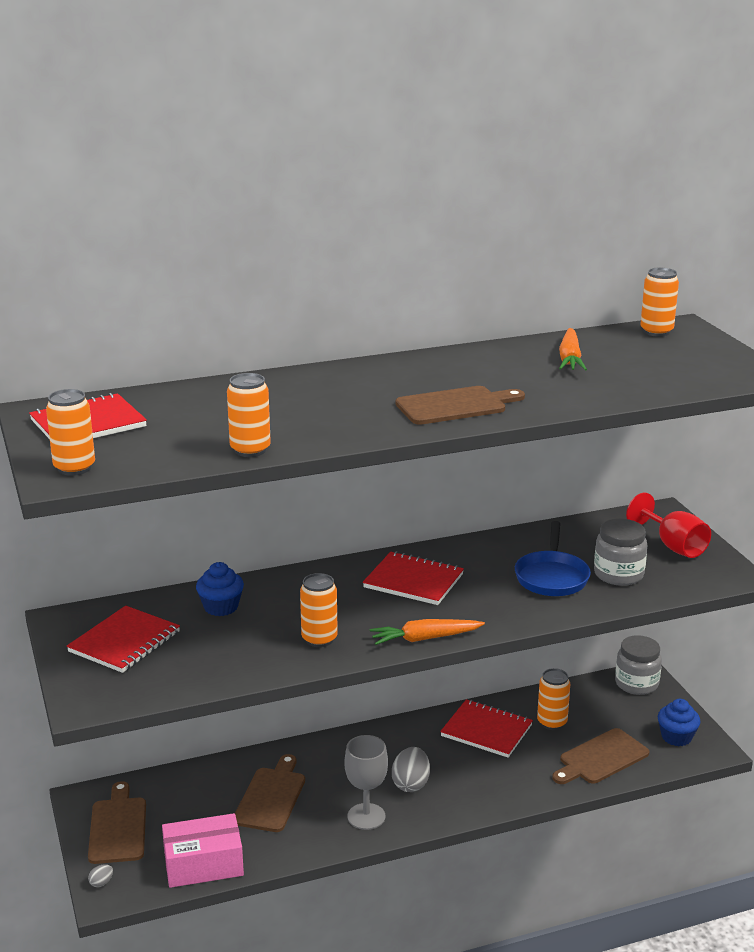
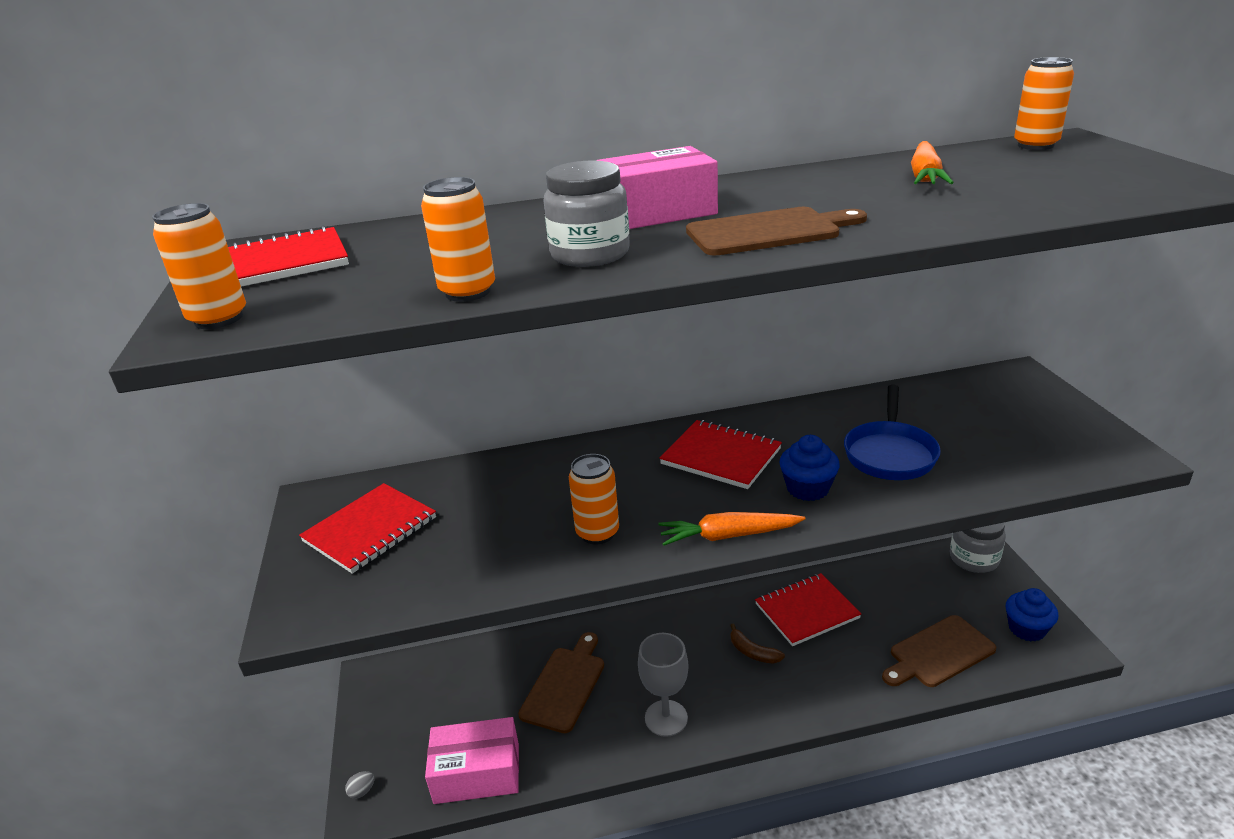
camera: 10 degrees right, 5 degrees up
brown cutting board [88,781,146,864] -> none
blue cupcake [196,562,244,616] -> blue cupcake moved to [779,435,840,501]
grey egg [392,747,430,792] -> none
red notebook [440,699,533,758] -> red notebook turned 60 degrees counterclockwise [755,573,861,646]
orange can [537,668,570,730] -> none
grey jar [594,519,647,586] -> grey jar moved to [543,160,630,267]
red goblet [626,493,711,558] -> none
none -> pink box [597,146,718,229]
none -> brown banana [730,623,785,664]

